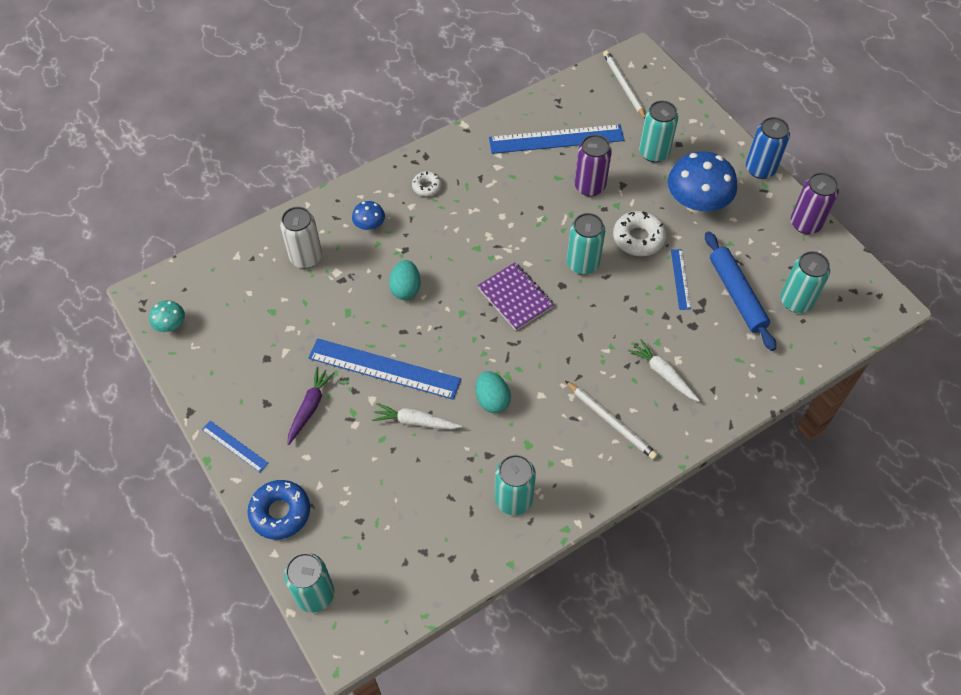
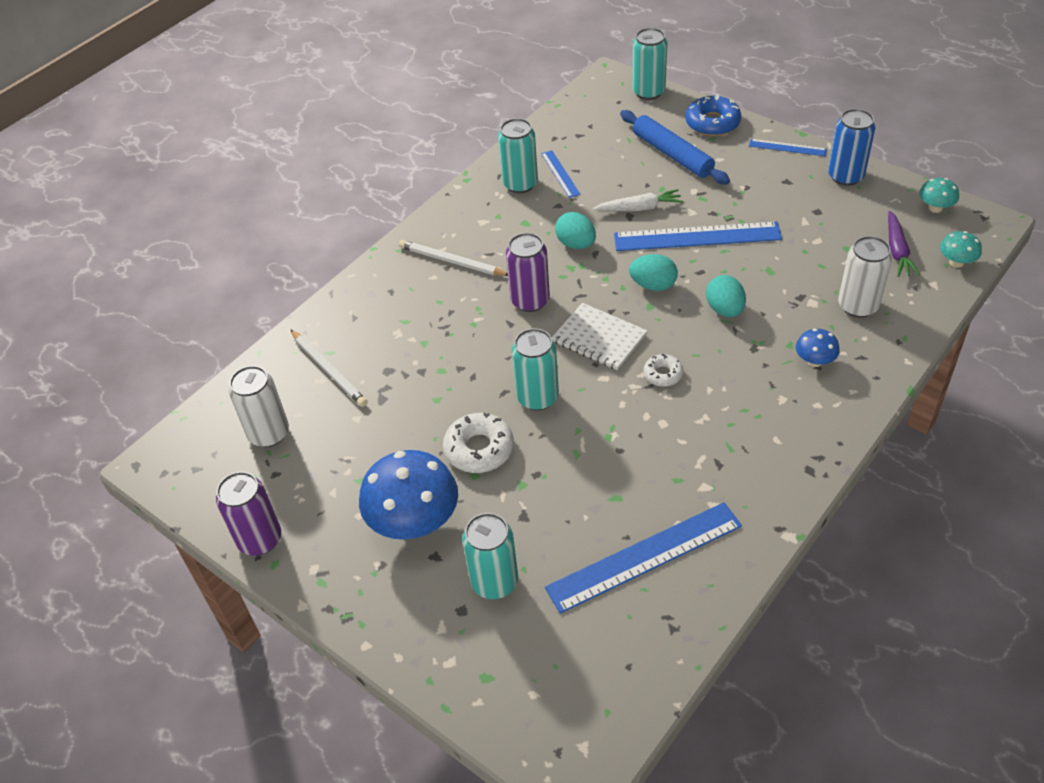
camera: 165 degrees right, 10 degrees down
purple carrot [287,367,335,445] -> purple carrot moved to [888,211,920,277]
white donut [412,171,442,197] -> white donut moved to [644,354,683,387]
purple notebook [477,262,554,331] -> white notebook [552,303,647,370]
purple can [574,135,612,196] -> purple can moved to [506,233,550,312]
white pencil [603,50,646,119] -> white pencil moved to [290,329,367,407]
white carrot [628,339,700,402] -> none
blue ruler [671,249,691,310] -> blue ruler moved to [541,150,580,198]
blue rolling pin [705,231,776,351] -> blue rolling pin moved to [620,110,730,184]
blue can [746,117,790,179] -> blue can moved to [828,109,875,186]
turquoise can [780,251,830,313] -> white can [229,366,289,447]
none -> turquoise egg [629,254,678,291]
none -> turquoise mushroom [940,231,982,268]

